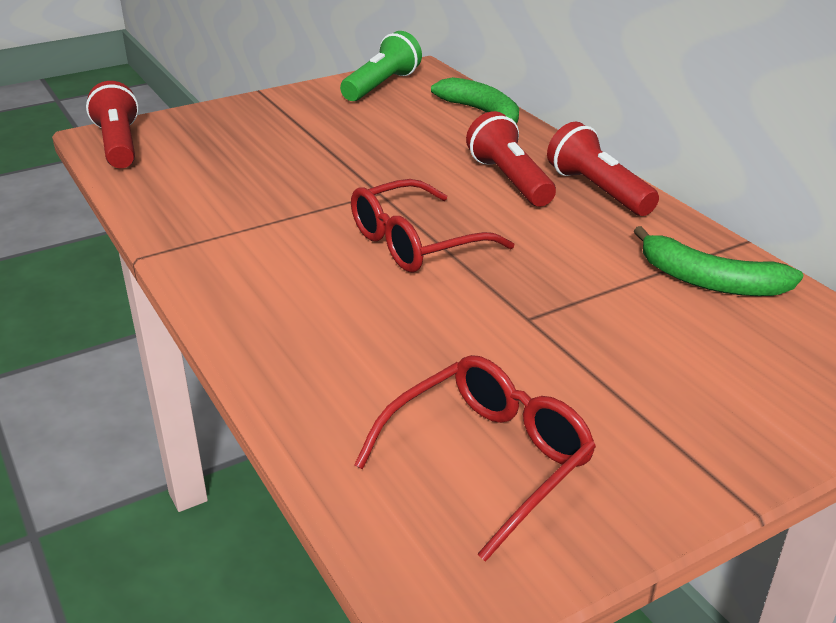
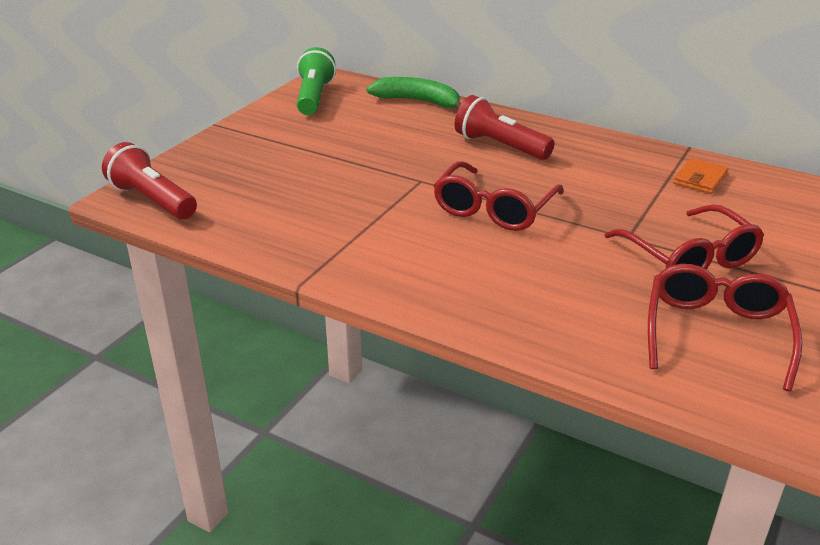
camera: 30 degrees left, 0 degrees up
red flashlight [547,121,659,216] -> none
green banana [634,226,804,296] -> orange wallet [673,158,729,194]
none -> red glasses [604,205,764,269]

